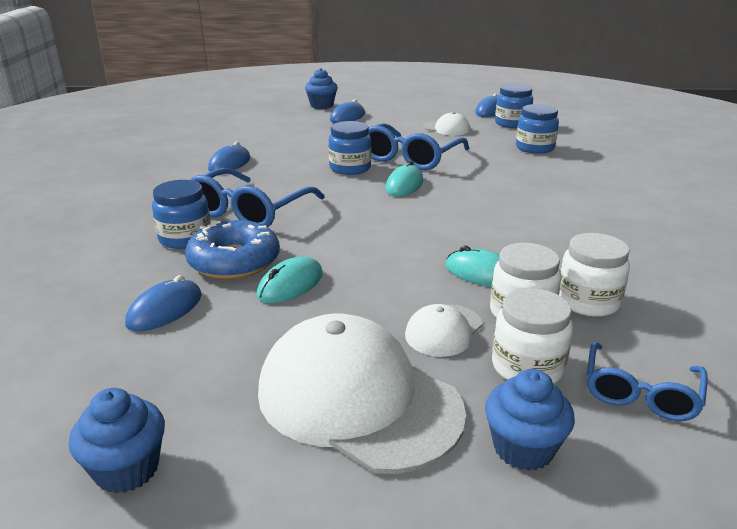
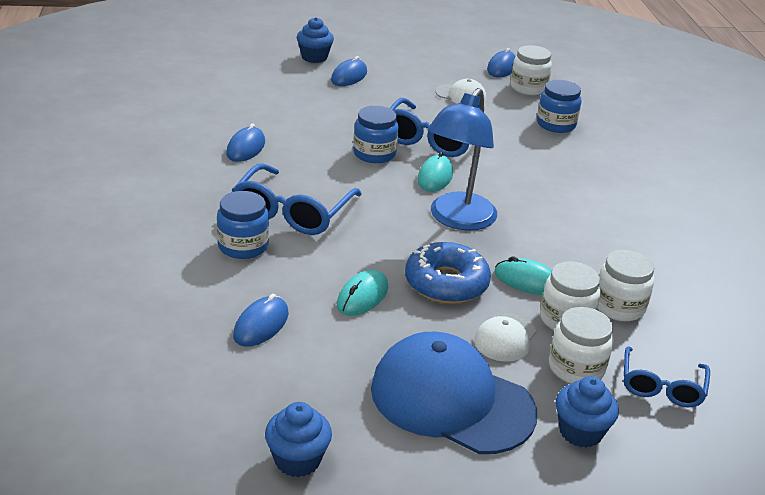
camera: 10 degrees left, 5 degrees up
blue donut [185,220,280,279] -> blue donut moved to [405,242,491,304]
white cap [258,314,466,474] -> blue cap [371,332,537,454]
blue jar [495,84,533,128] -> white jar [511,45,552,95]
none -> blue lamp [428,88,497,231]

